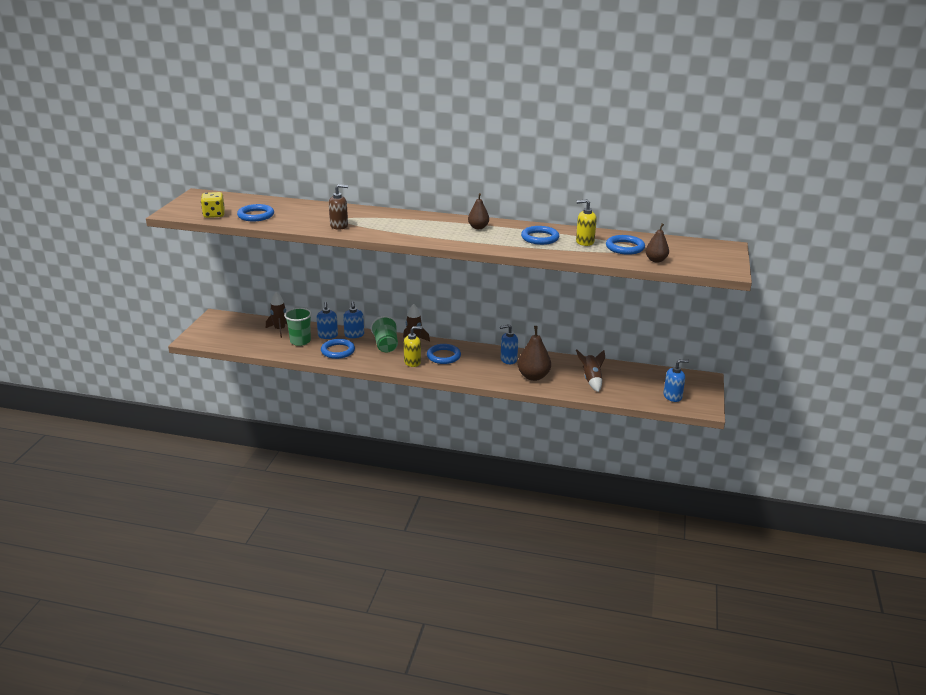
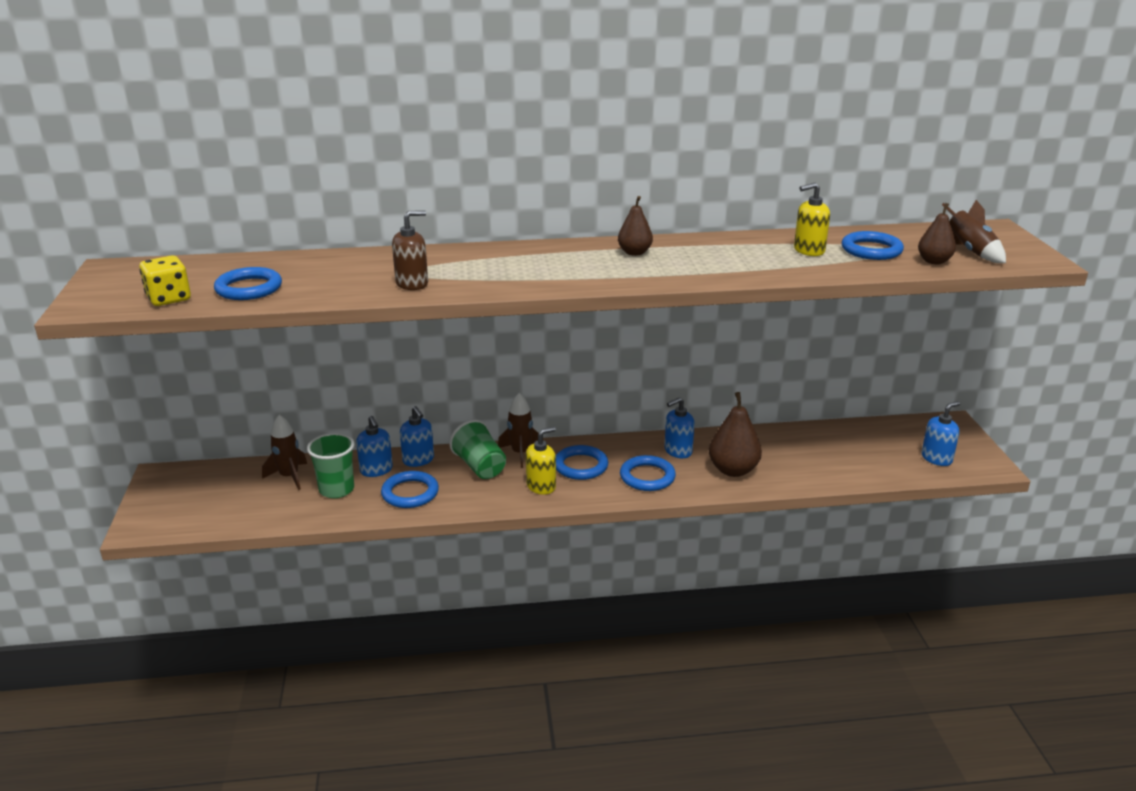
camera: 20 degrees left, 0 degrees up
blue ring [521,226,559,245] -> blue ring moved to [620,455,676,491]
brown rocket [576,349,605,392] -> brown rocket moved to [942,200,1006,263]

